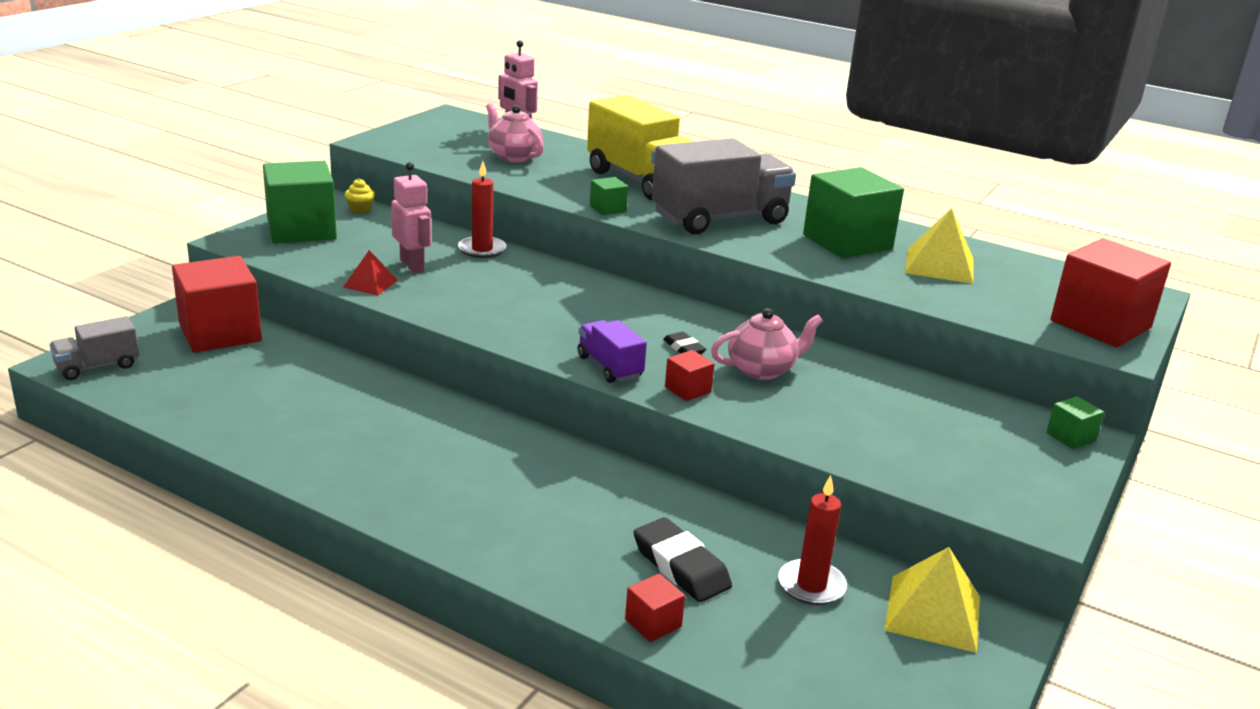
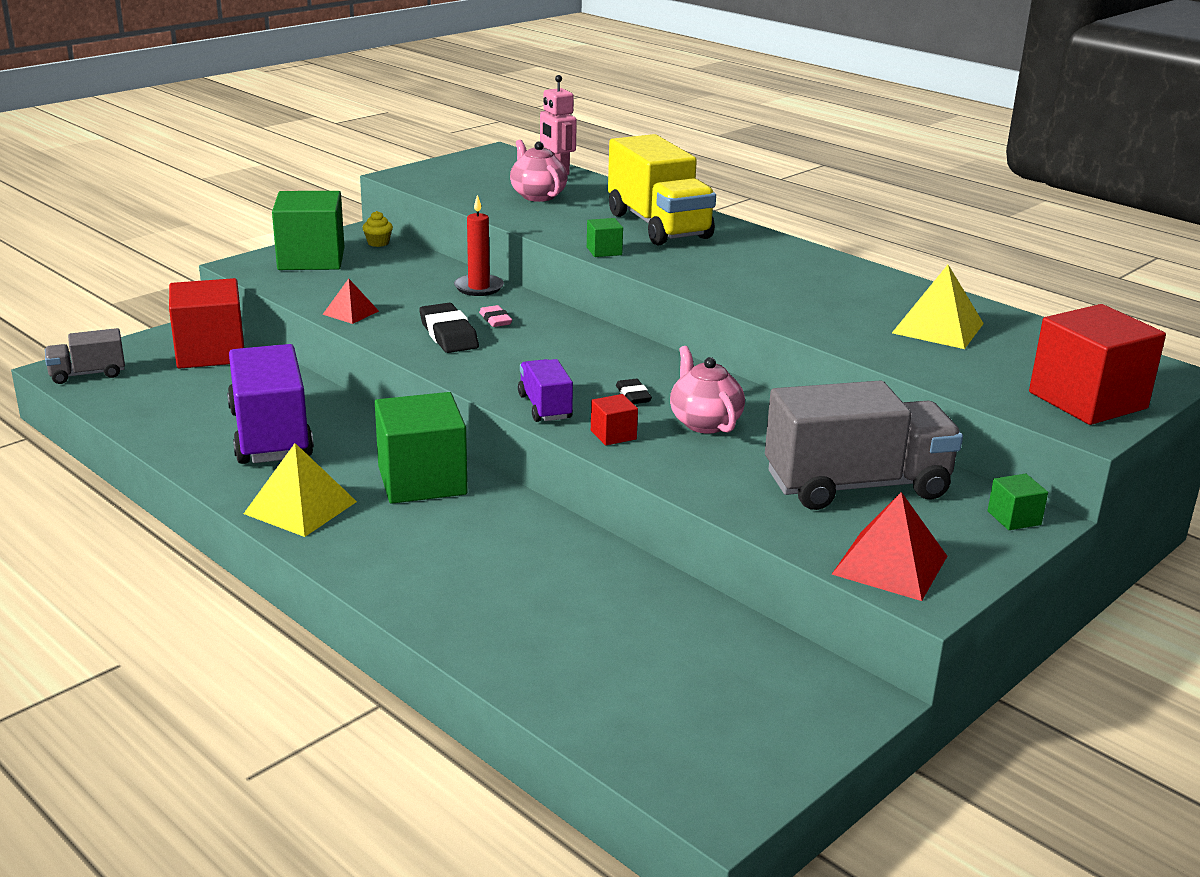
camera: 15 degrees right, 0 degrees up
pink robot [391,162,431,273] -> none
red cube [625,573,685,642] -> none
black eraser [633,517,732,602] -> black eraser moved to [419,303,479,353]
grey truck [652,138,796,234] -> grey truck moved to [765,380,963,510]
pink teapot [711,308,823,380] -> pink teapot turned 105 degrees counterclockwise [670,346,745,434]
red candle [778,475,847,605] -> none
green cube [803,167,904,258] -> green cube moved to [375,392,468,504]
yellow pyramid [884,547,980,653] -> yellow pyramid moved to [244,443,357,537]
none -> purple truck [227,344,314,464]
none -> pink eraser [479,305,512,327]
none -> red pyramid [832,492,947,601]

